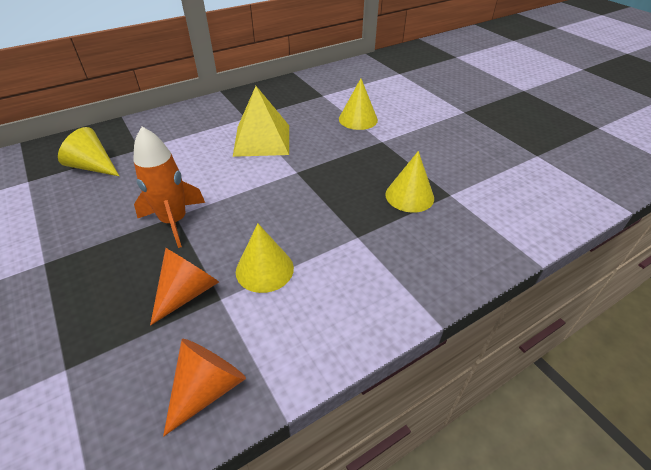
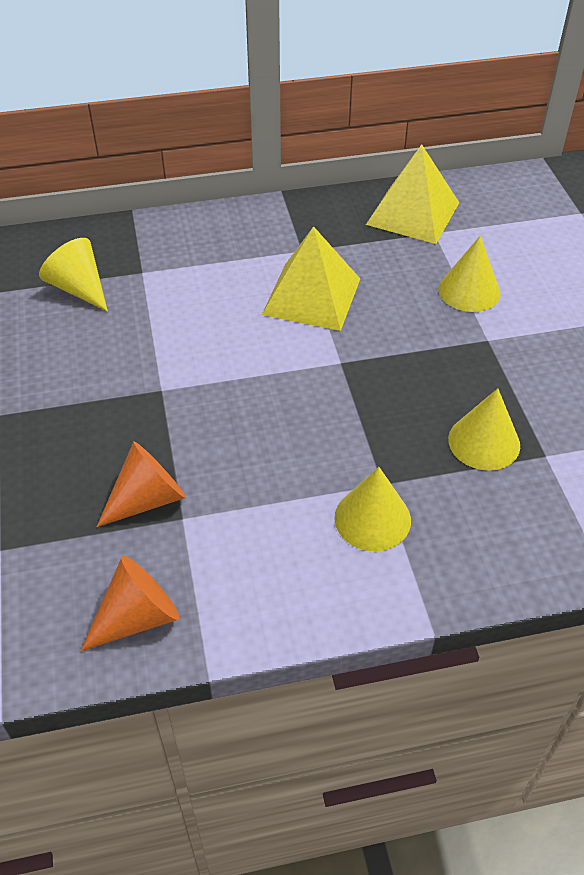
camera: 20 degrees right, 5 degrees up
orange rocket [133,127,205,248] -> none
yellow cone [236,224,294,293] -> yellow cone moved to [335,467,411,551]
none -> yellow pyramid [366,144,459,244]

